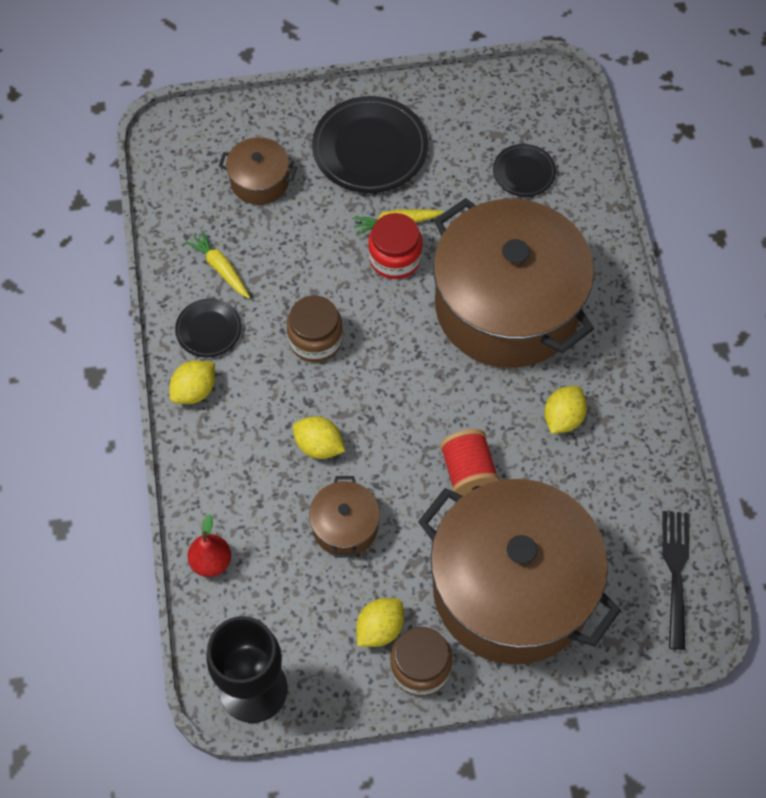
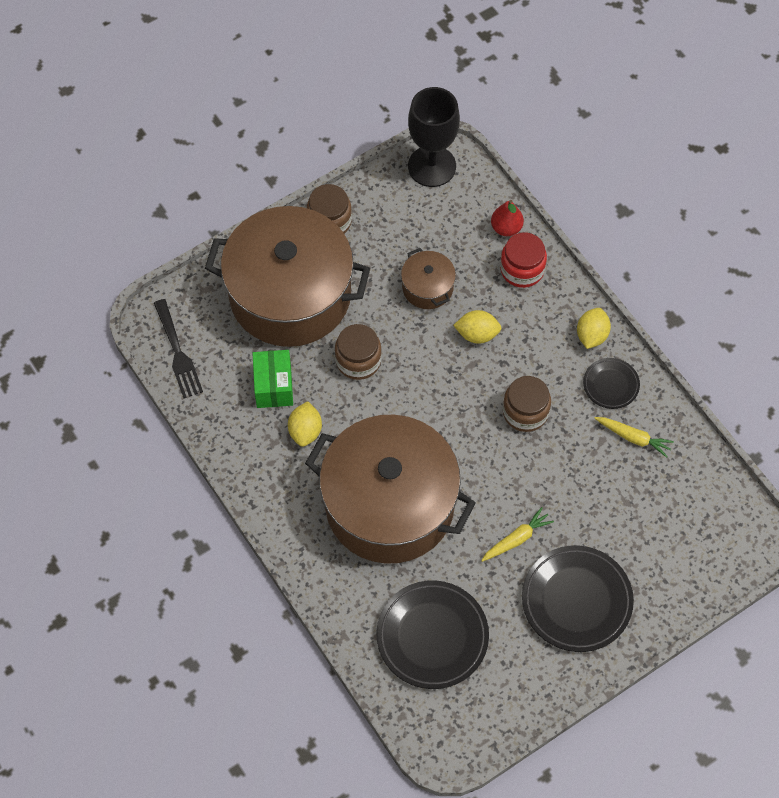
camera: 155 degrees right, 0 degrees up
brown pot [219,137,297,205] -> none
yellow lemon [356,598,404,647] -> none
red jar [368,213,423,279] -> red jar moved to [500,233,547,288]
red spool [440,429,500,496] -> brown jar [335,324,382,380]
black plate [493,144,556,197] -> black plate [377,580,489,689], size x1.85
none -> green box [253,350,293,408]

